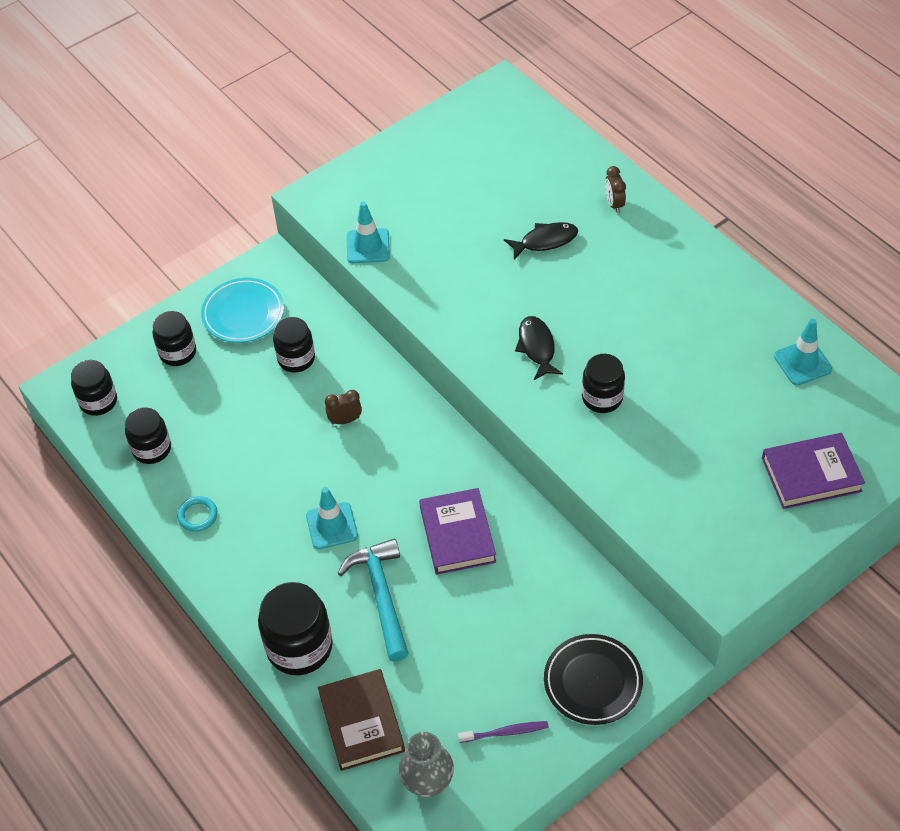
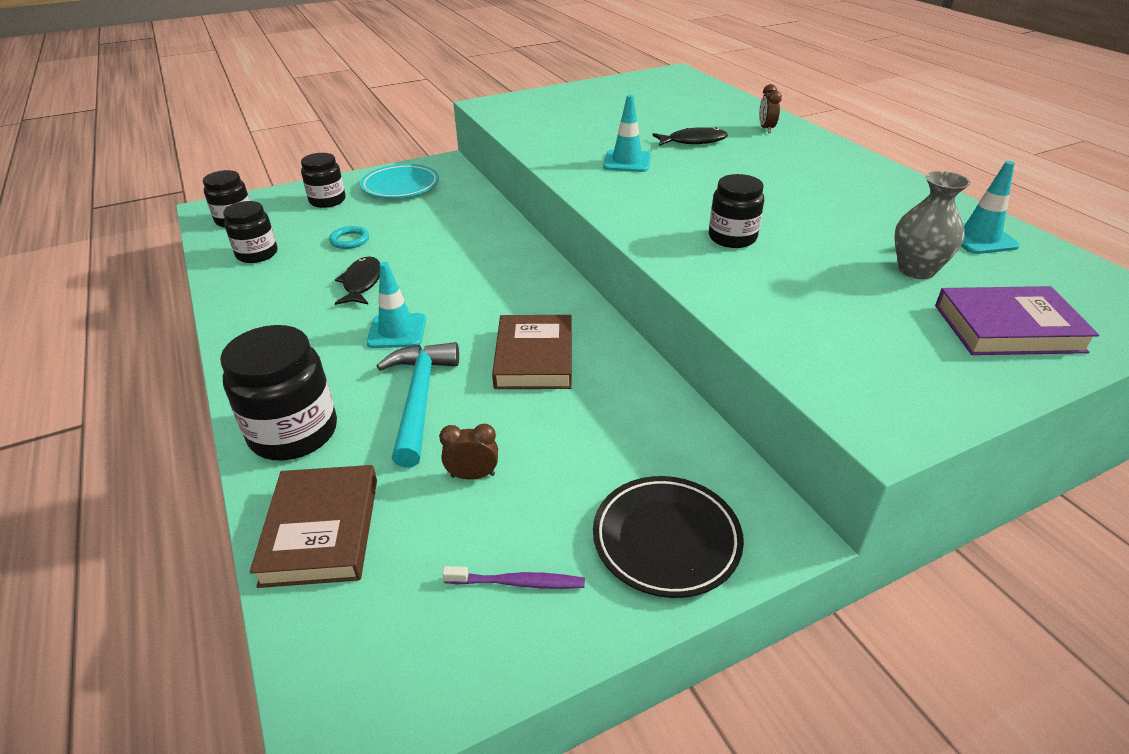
camera: 10 degrees right, 15 degrees down
turquoise ring [177,496,218,532] -> turquoise ring moved to [329,226,369,249]
black jar [273,317,315,373] -> none
brown clock [325,390,362,424] -> brown clock moved to [439,424,498,480]
turquoise traffic cone [347,202,390,264] -> turquoise traffic cone moved to [603,95,651,172]
grey vase [399,732,454,797] -> grey vase moved to [894,171,971,279]
purple book [419,488,496,575] -> brown book [492,315,572,389]
black fish [515,316,563,380] -> black fish moved to [335,256,380,305]

